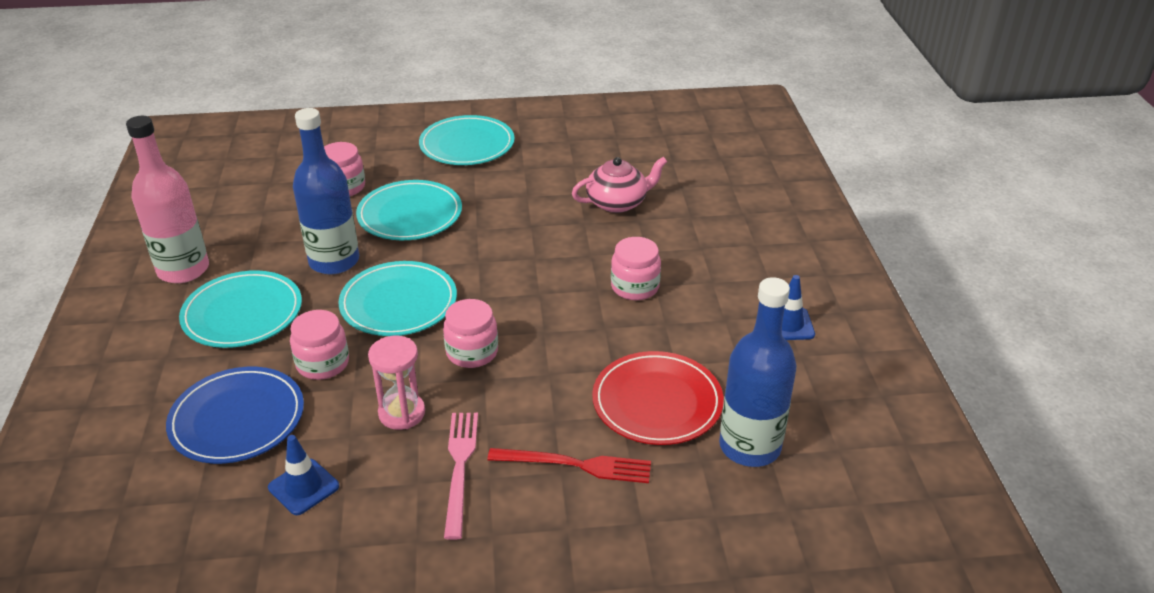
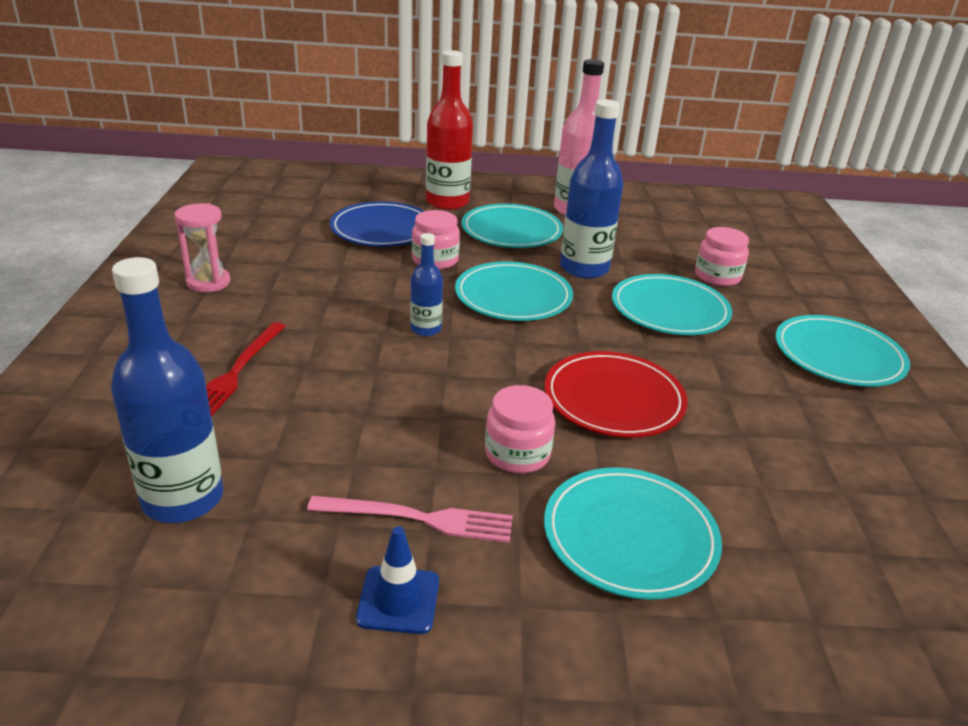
camera: 95 degrees right, 5 degrees down
blue traffic cone [268,435,339,515] -> none
pink hourglass [368,336,425,430] -> pink hourglass moved to [174,203,230,292]
pink jar [443,299,498,368] -> blue bottle [410,233,443,336]
pink fork [444,413,478,540] -> pink fork moved to [307,496,513,543]
pink teapot [572,157,667,213] -> none
red plate [592,351,724,445] -> red plate moved to [545,351,688,437]
none -> red bottle [426,50,473,210]
none -> turquoise plate [544,467,722,600]

